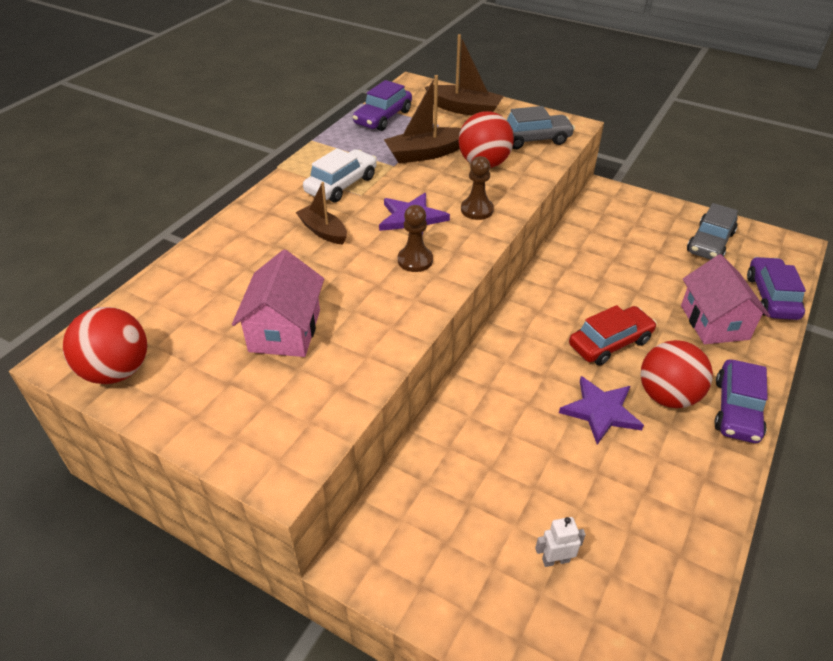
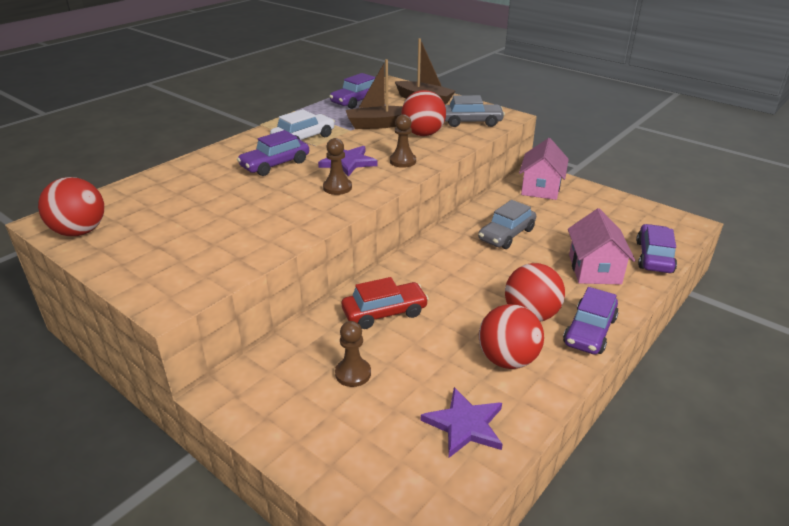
camera: 10 degrees right, 10 degrees down
pink house [232,250,324,357] -> pink house moved to [519,138,569,200]
brown boat [296,182,347,244] -> purple car [237,130,309,176]
white robot [535,517,586,567] -> none
purple star [559,376,644,445] -> purple star moved to [421,387,503,458]
red car [569,305,657,365] -> red car moved to [342,277,429,329]
grey car [687,203,738,260] -> grey car moved to [478,200,536,249]
none -> brown pawn [335,321,371,387]
none -> red ball [479,304,544,369]

